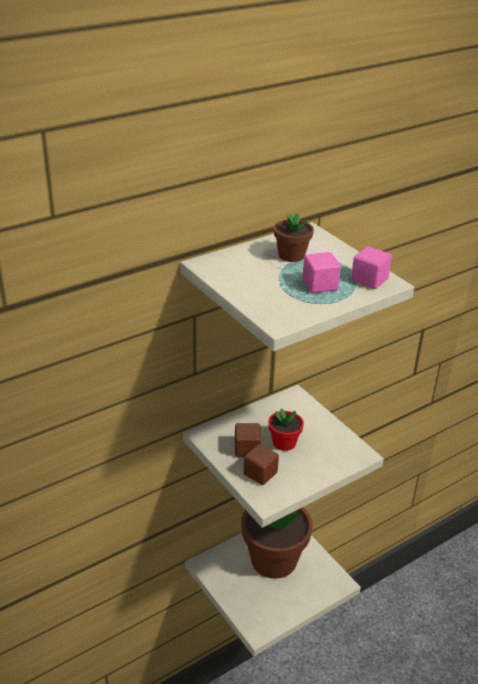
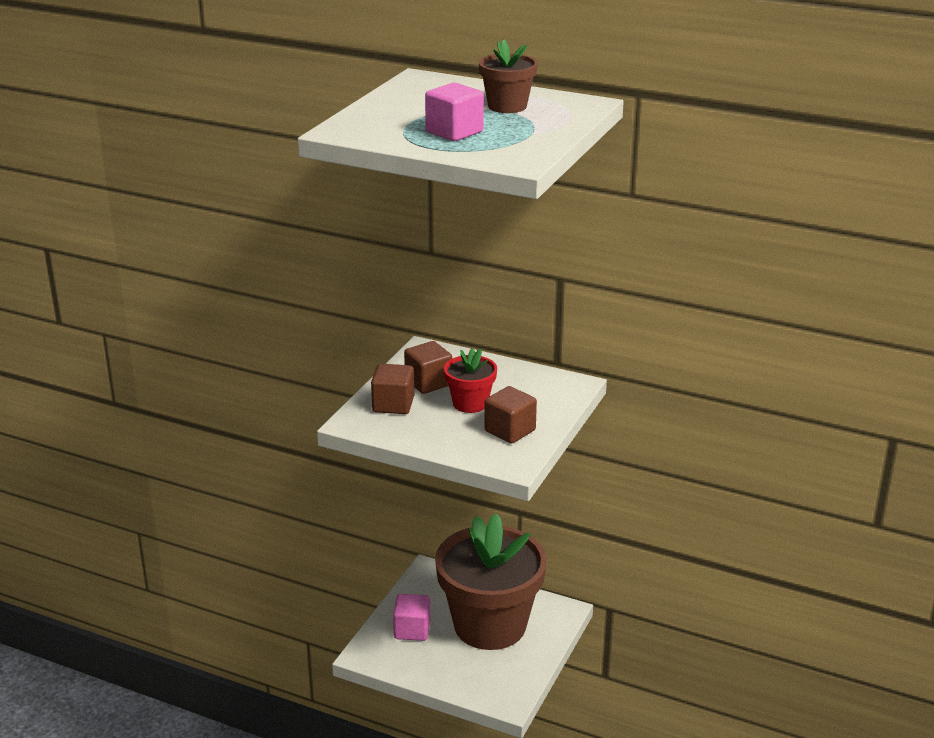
camera: 60 degrees right, 5 degrees down
pink cube [351,246,392,289] -> pink cube moved to [393,594,431,641]
none -> brown cube [484,386,537,444]

